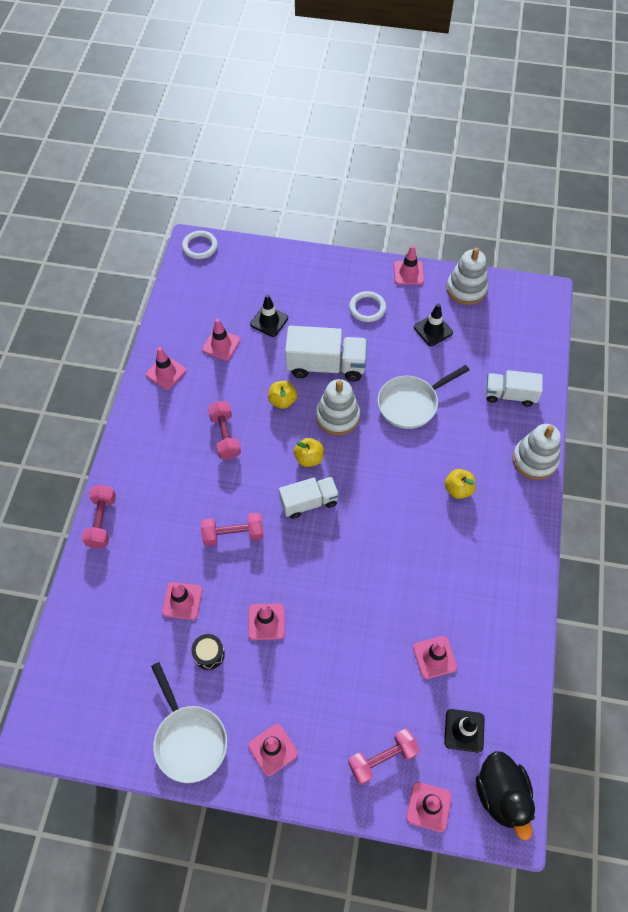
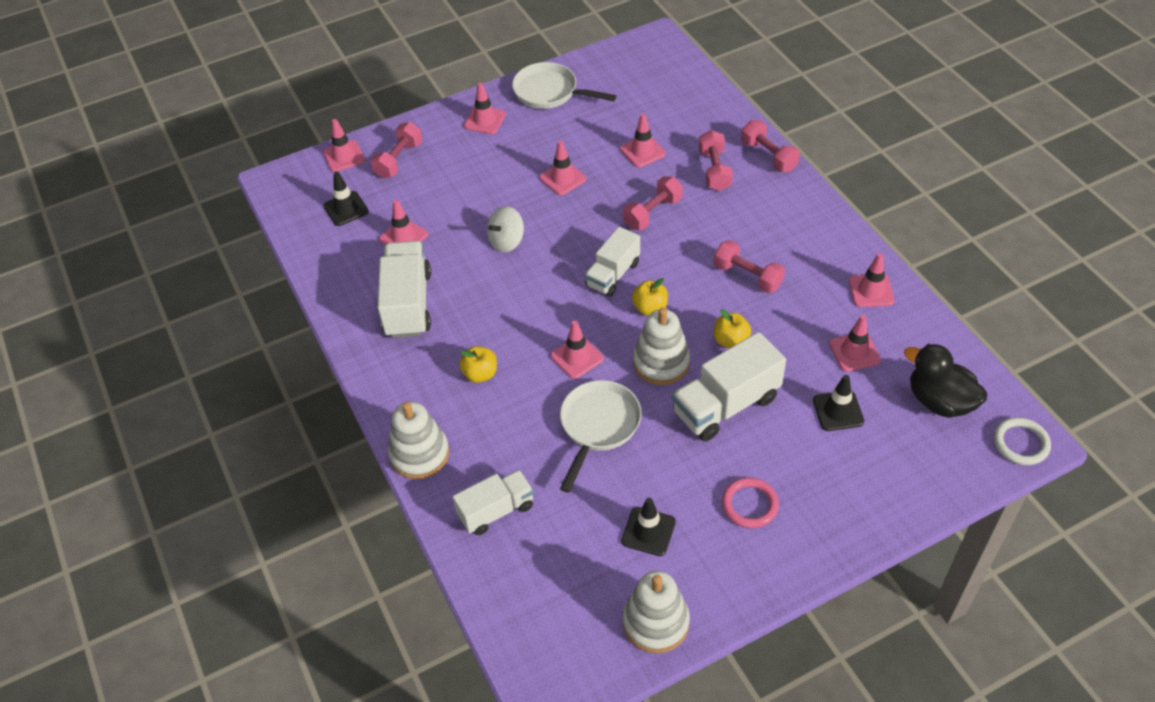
camera: 145 degrees right, 10 degrees down
black drum [191,634,225,670] -> none
white ring [349,291,386,322] -> pink ring [722,478,779,528]
pink traffic cone [394,245,424,285] -> pink traffic cone moved to [551,321,604,379]
black duck [476,751,535,840] -> black duck moved to [904,344,987,418]
none -> white truck [378,241,431,338]
none -> white spinning top [487,206,524,252]
none -> pink dumbbell [699,130,733,191]

